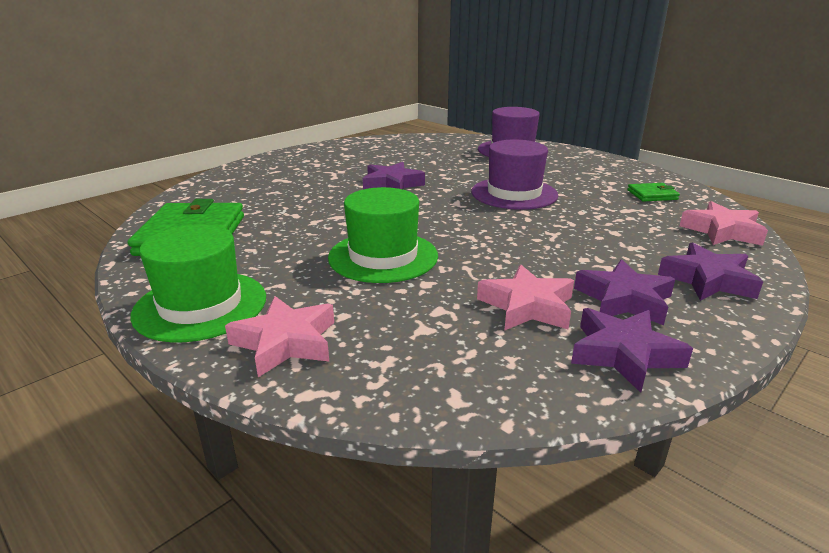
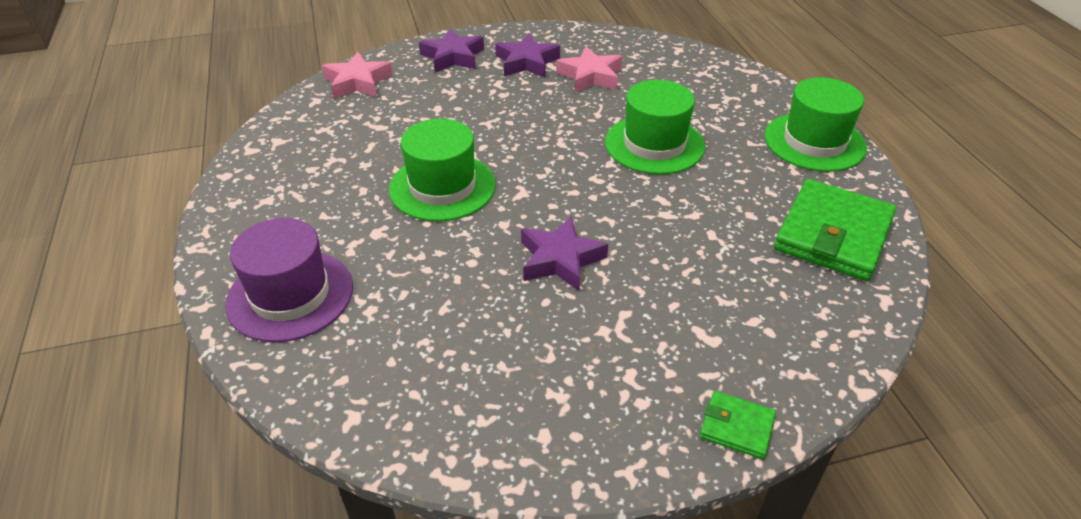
camera: 150 degrees left, 15 degrees up
pink star [225,296,334,377] -> none
purple hat [471,140,558,210] -> green hat [389,119,496,222]
purple star [571,308,693,393] -> none
green wallet [627,183,680,202] -> green wallet moved to [700,391,776,459]

